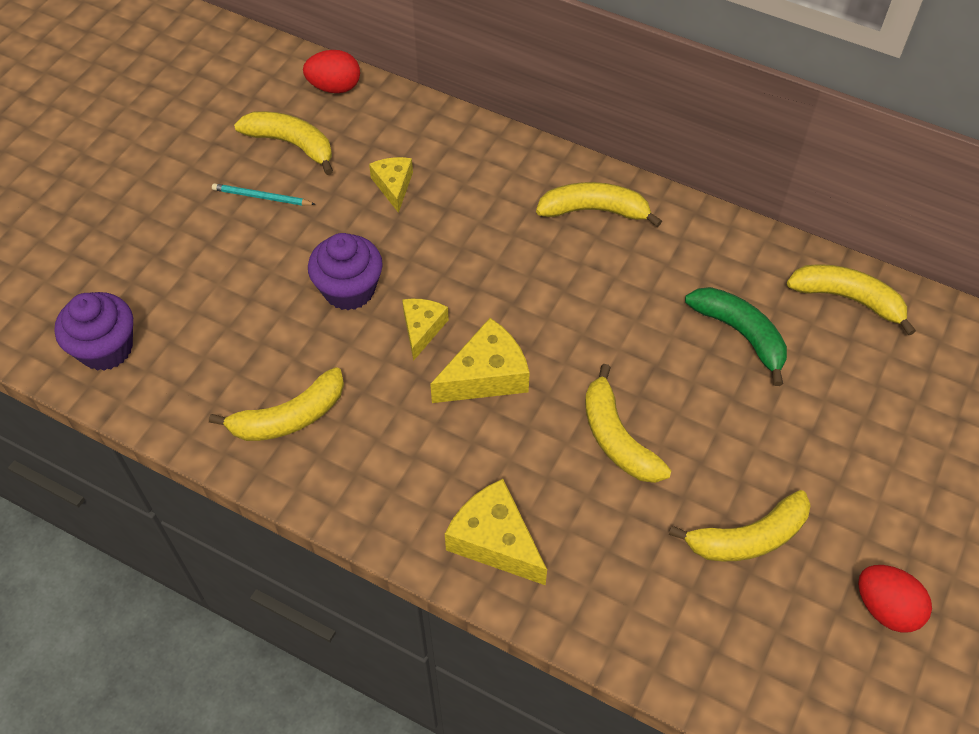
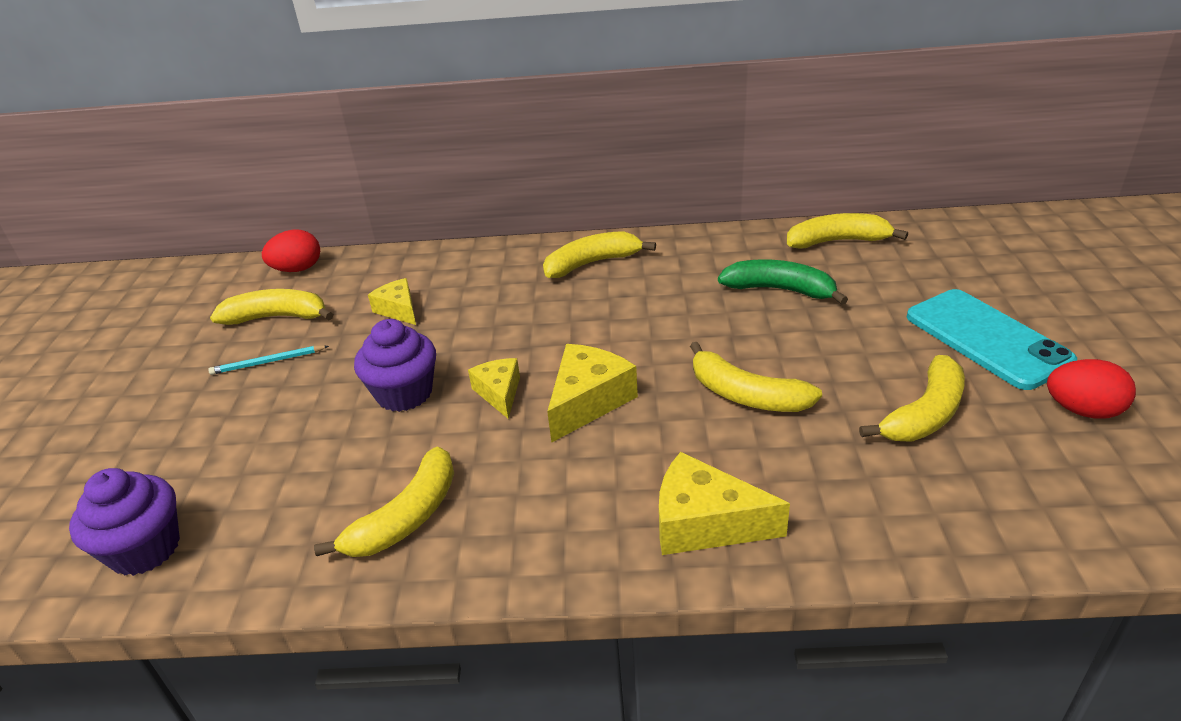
camera: 25 degrees left, 20 degrees down
none -> turquoise phone [907,289,1077,390]

